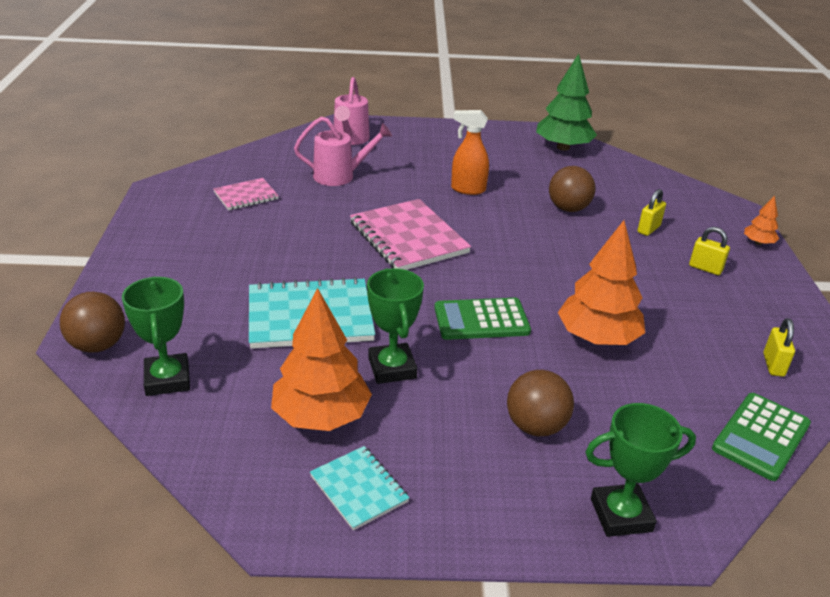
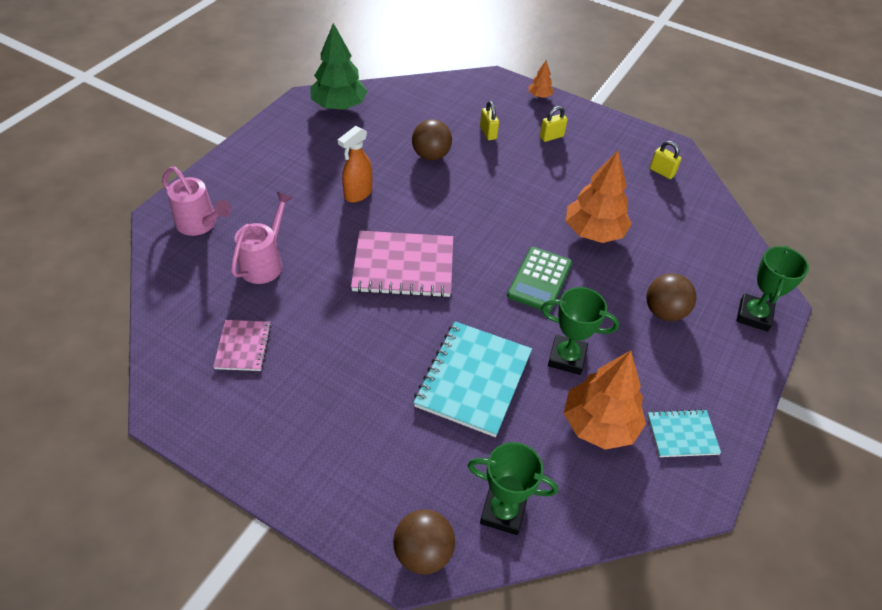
camera: 60 degrees left, 15 degrees up
green calculator [712,393,811,481] -> none

